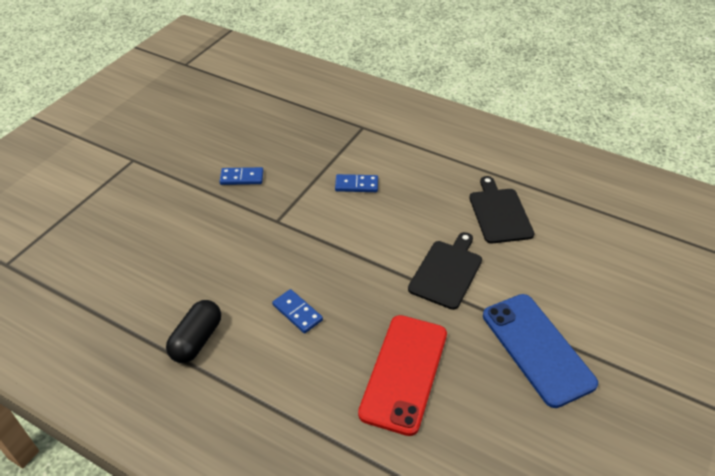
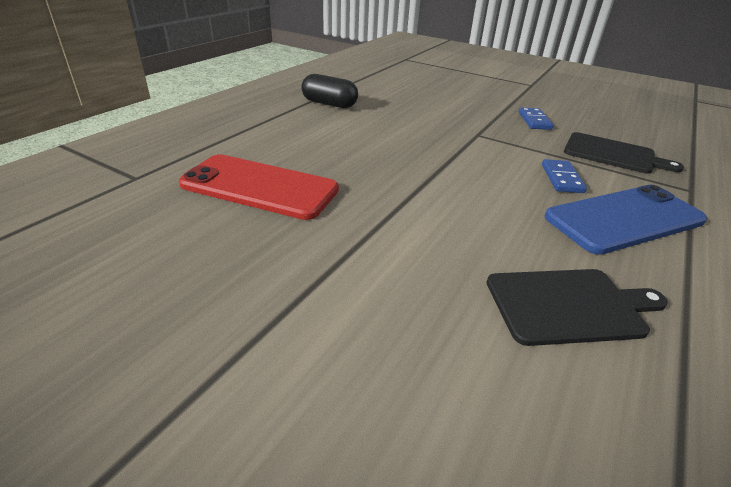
camera: 90 degrees right, 10 degrees down
blue domino [272,289,323,334] -> none
black cutting board [408,232,482,310] -> black cutting board moved to [564,132,684,174]
blue phone [483,294,598,408] -> blue phone moved to [544,185,707,255]

